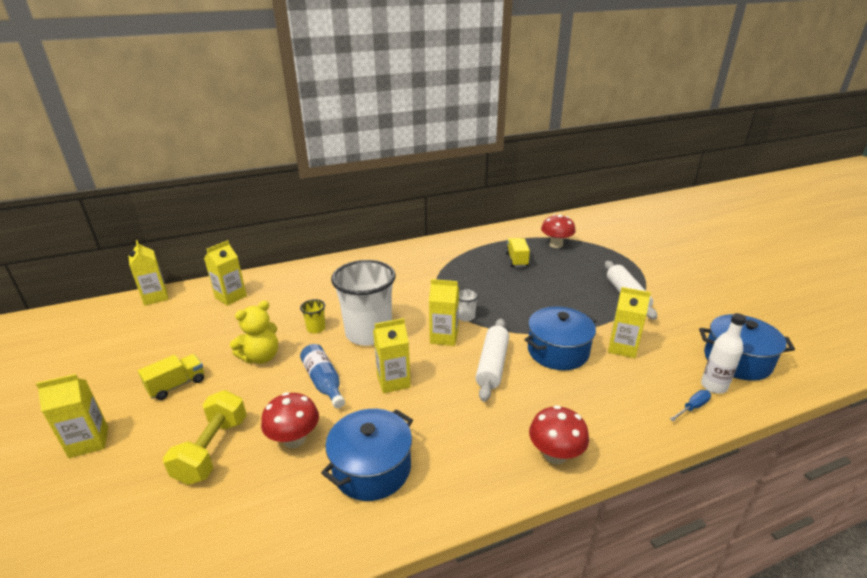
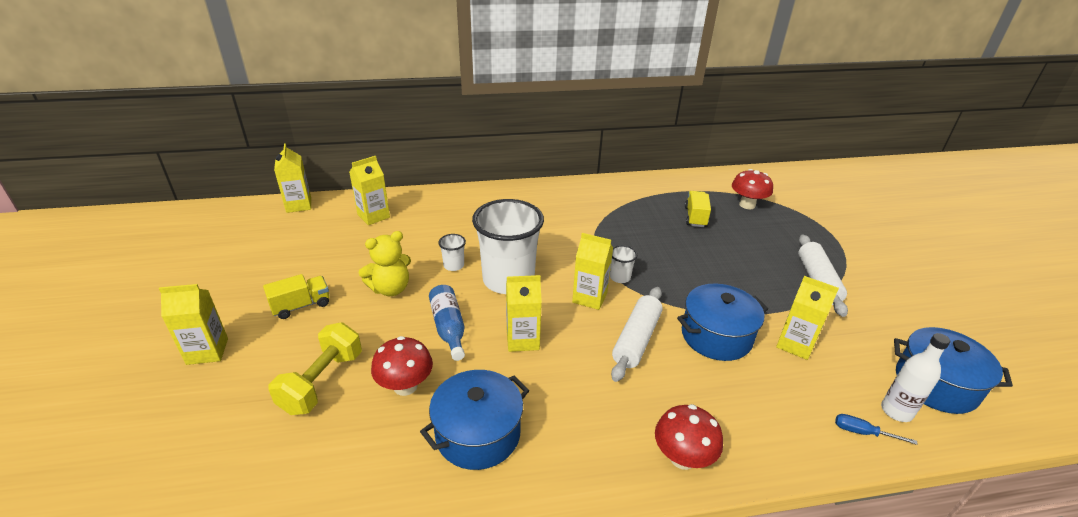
camera: 10 degrees right, 5 degrees up
yellow cup [300,299,326,333] -> white cup [438,234,466,271]
blue screwdriver [670,390,711,421] -> blue screwdriver turned 135 degrees counterclockwise [835,414,918,445]

